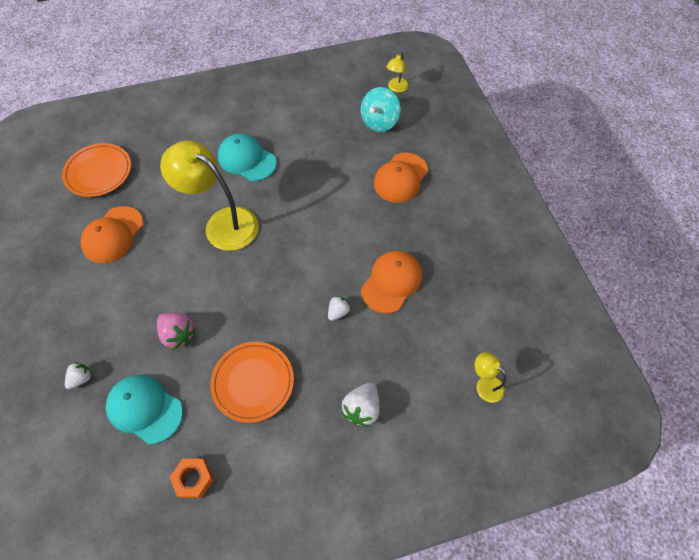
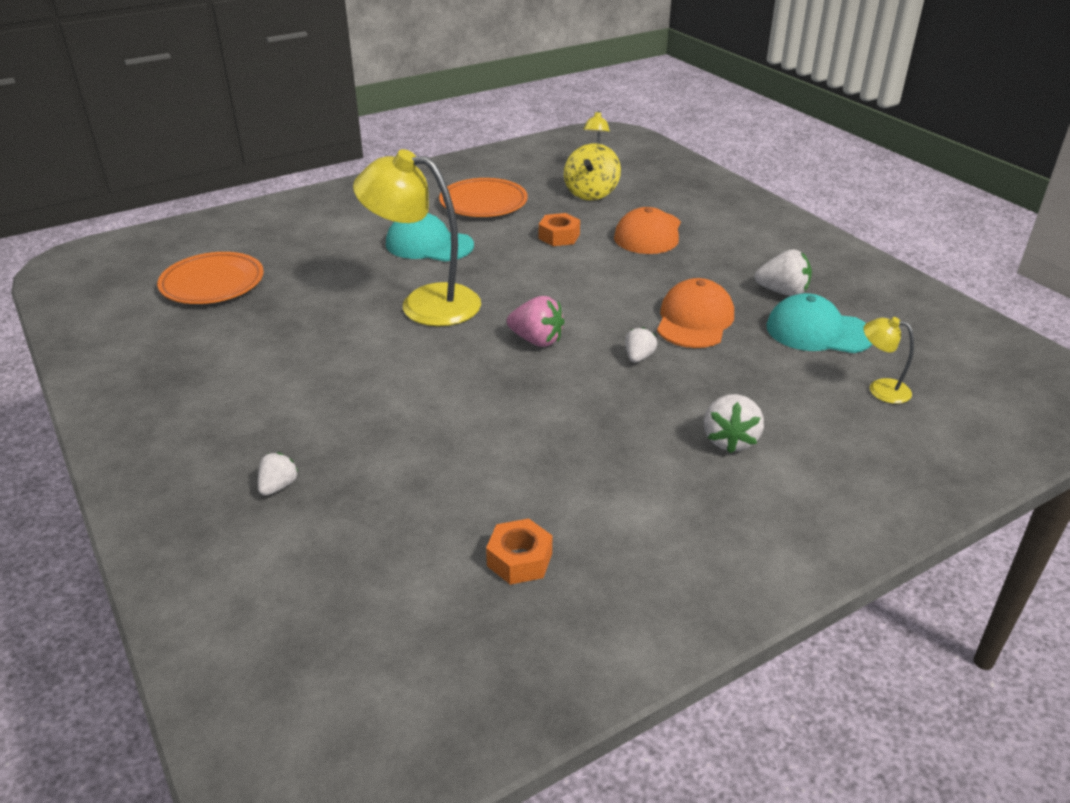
camera: 15 degrees left, 25 degrees down
orange cap [81,206,143,263] -> none
turquoise cap [106,375,183,444] -> turquoise cap moved to [766,293,873,353]
pink strawberry [157,313,196,350] -> pink strawberry moved to [507,296,565,347]
orange plate [210,342,294,423] -> orange plate moved to [439,178,528,217]
turquoise spinning top [360,87,401,132] -> yellow spinning top [564,143,621,200]
none -> orange nut [539,213,580,246]
none -> white strawberry [755,249,812,296]

